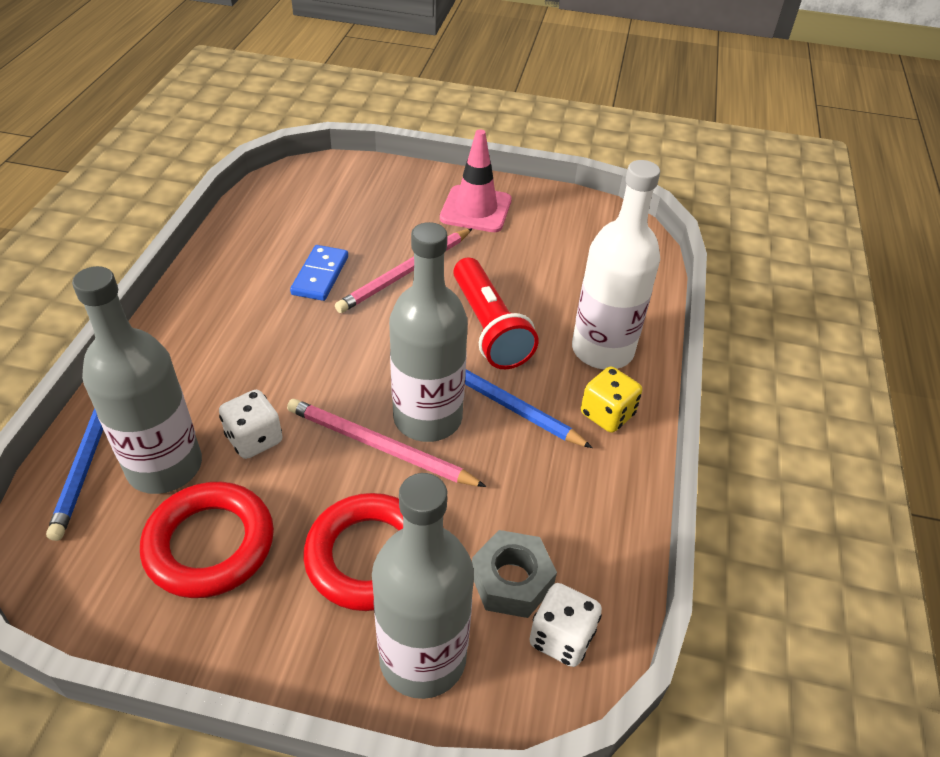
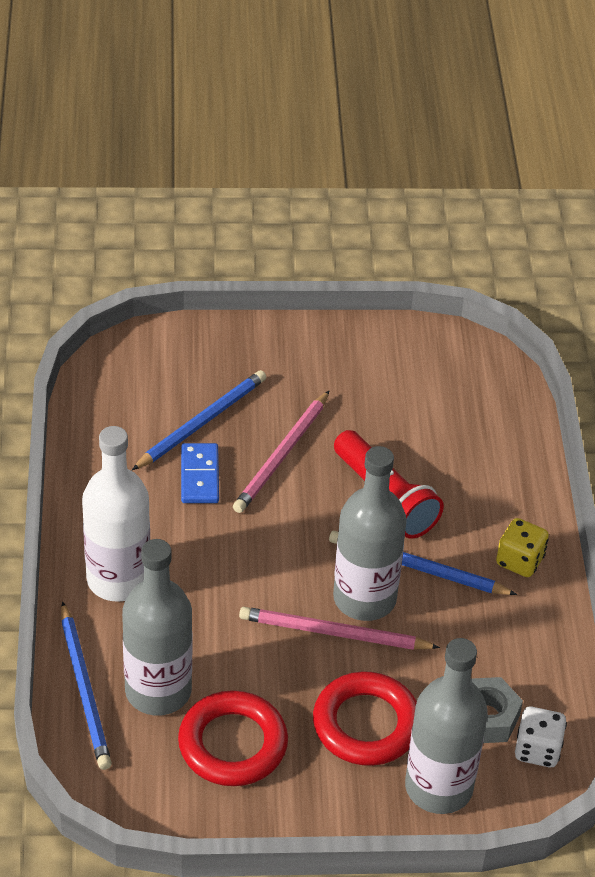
camera: 15 degrees left, 0 degrees up
white dice [219,390,283,459] -> none
pink traffic cone [440,129,512,232] -> none
white bottle [572,160,660,369] -> white bottle moved to [82,426,150,602]
none -> blue pencil [132,370,266,470]

